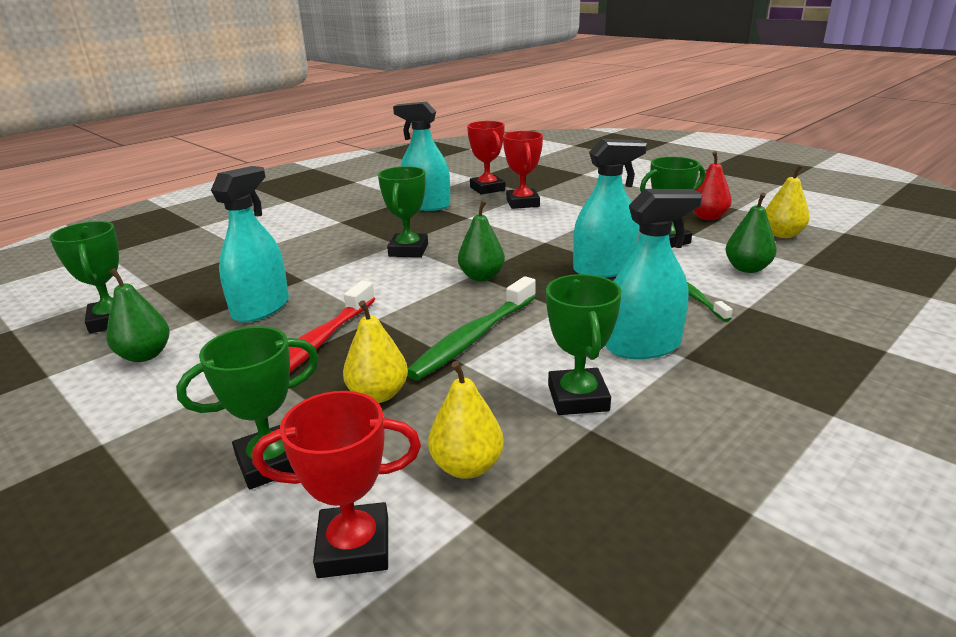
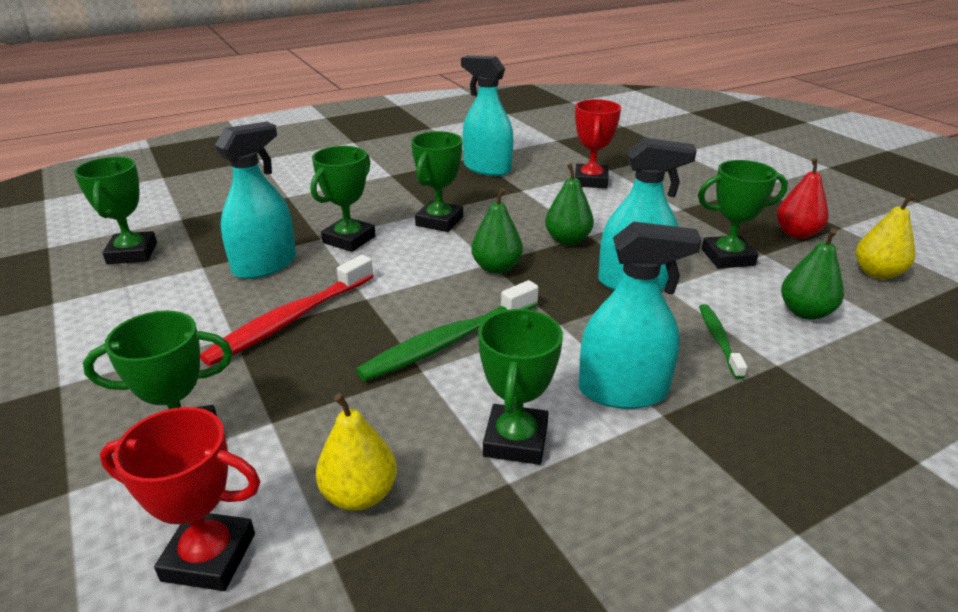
camera: 15 degrees right, 5 degrees up
green pear [106,268,170,362] -> green pear moved to [545,163,594,245]
yellow pear [343,300,408,403] -> none
red trophy [467,121,505,195] -> none
none -> green trophy [311,146,376,252]

